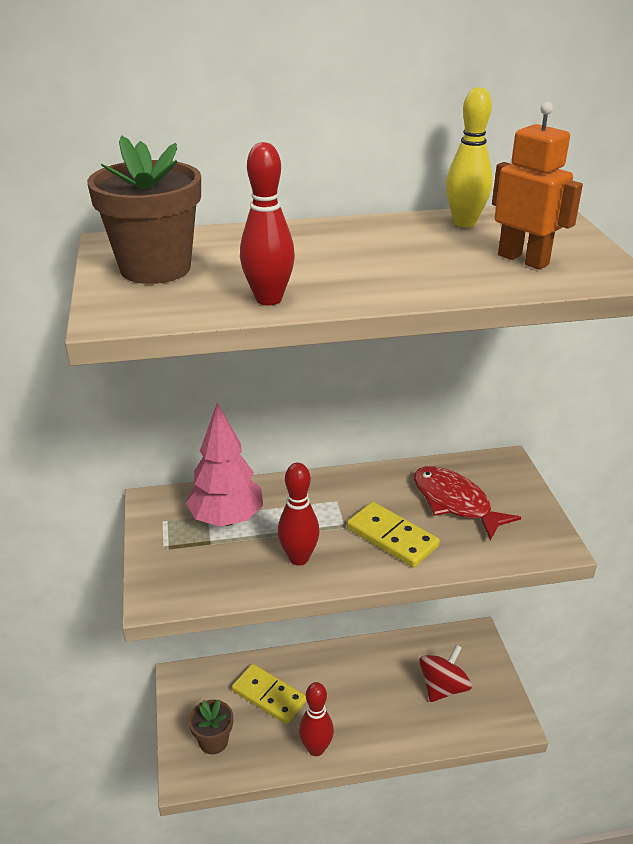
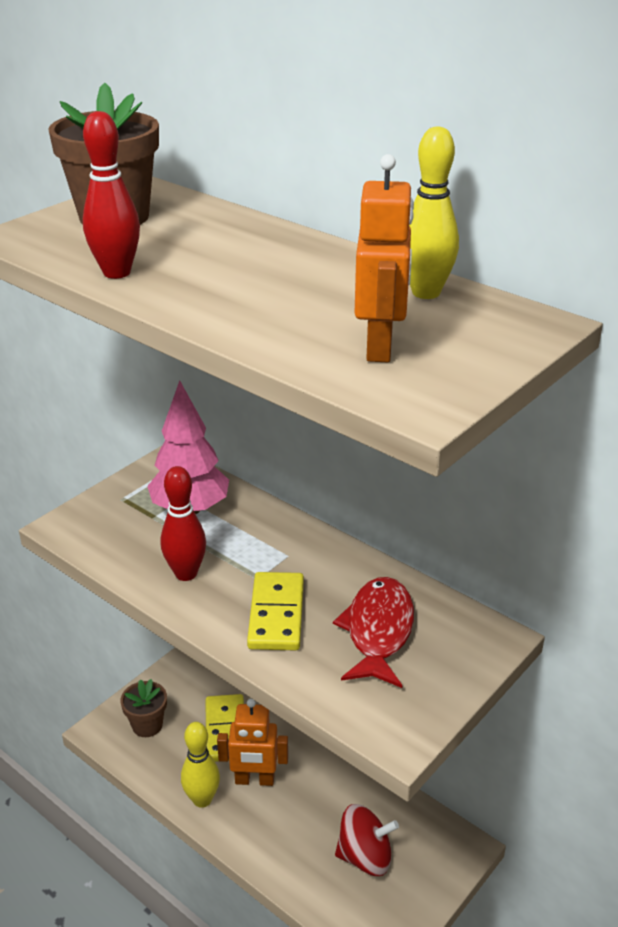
camera: 50 degrees right, 0 degrees up
red bowling pin [299,682,334,756] -> yellow bowling pin [181,722,220,808]
none -> orange robot [217,698,288,786]

